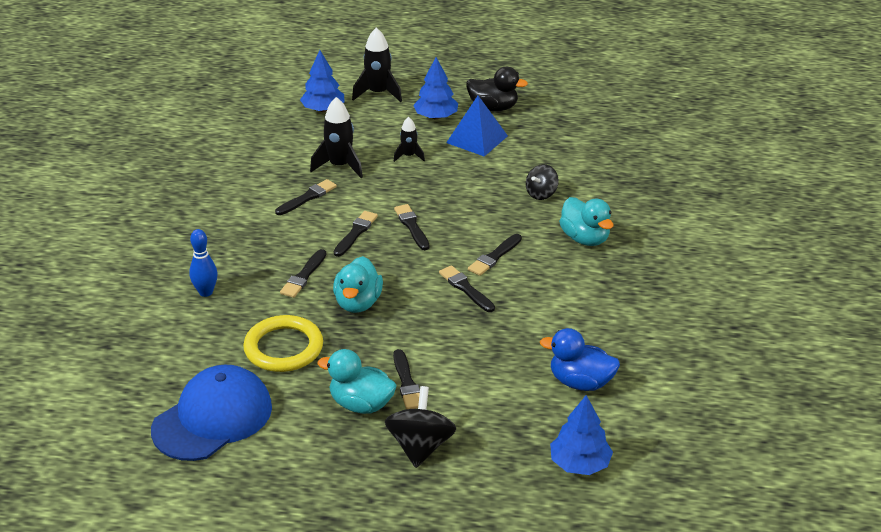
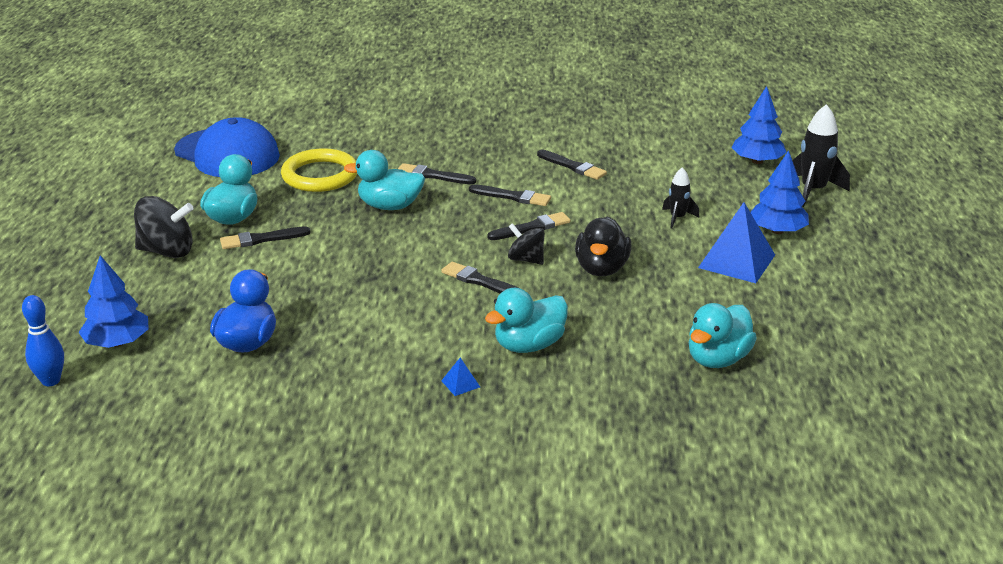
camera: 85 degrees right, 5 degrees down
blue bowling pin [189,229,218,297] -> blue bowling pin moved to [22,295,64,386]
black rocket [310,97,363,178] -> none
black brush [439,265,495,312] -> none
black duck [466,67,528,112] -> black duck moved to [575,217,631,276]
black spinning top [526,164,559,200] -> black spinning top moved to [508,223,545,265]
none -> blue pyramid [441,358,480,396]
none -> turquoise duck [688,303,757,368]

